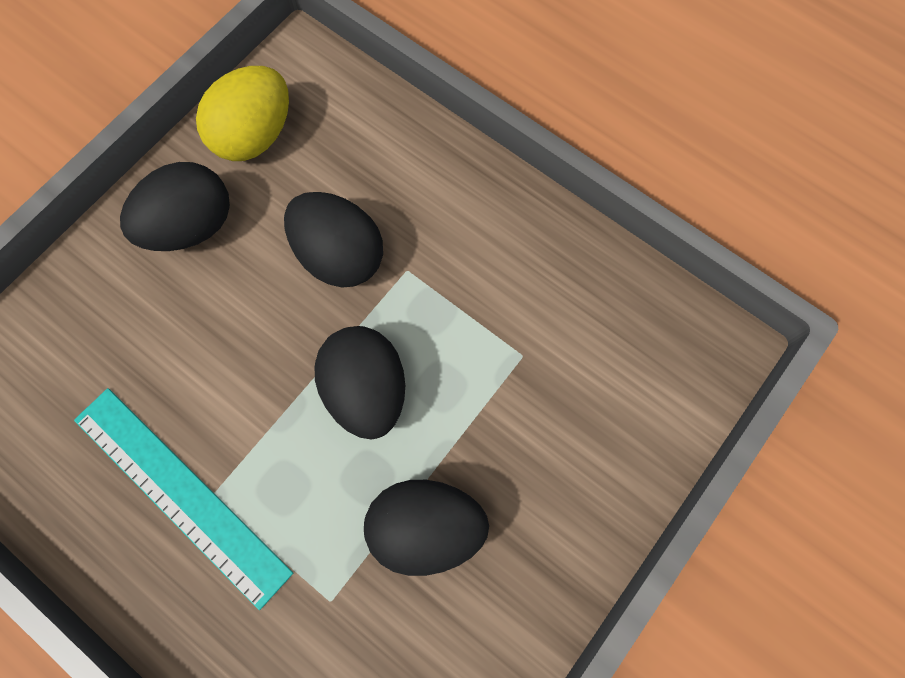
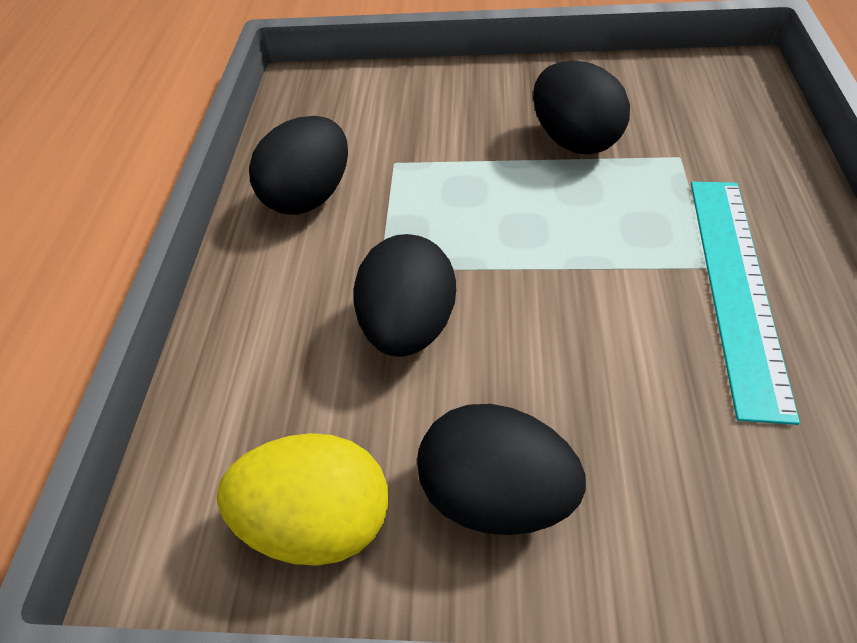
camera: 120 degrees left, 20 degrees down
black egg [315,326,405,439] -> black egg moved to [249,116,348,215]

